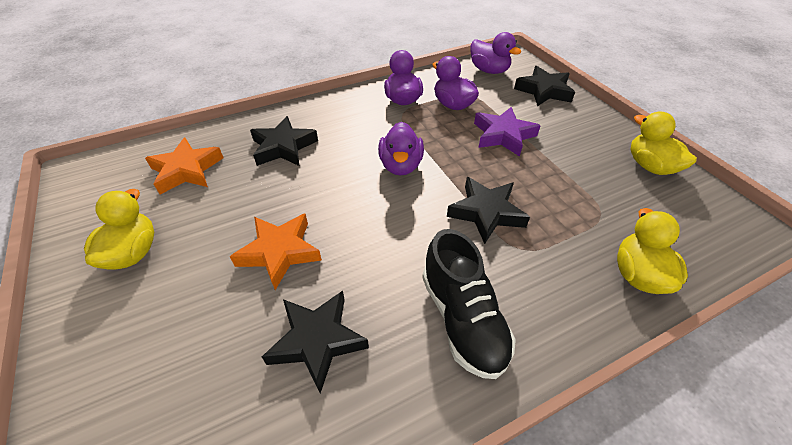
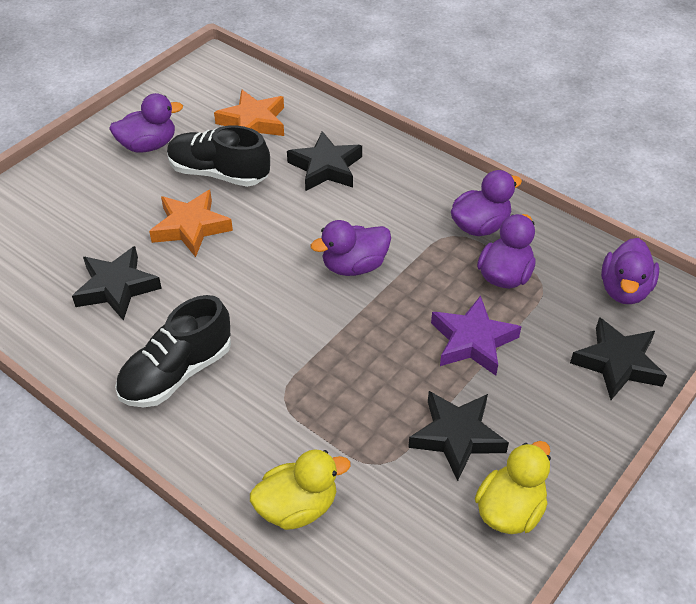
camera: 65 degrees right, 0 degrees up
yellow duck [84,189,154,270] -> purple duck [109,93,183,153]
black star [447,177,530,244] -> black star moved to [408,391,509,481]
none -> black shoe [167,125,270,187]

